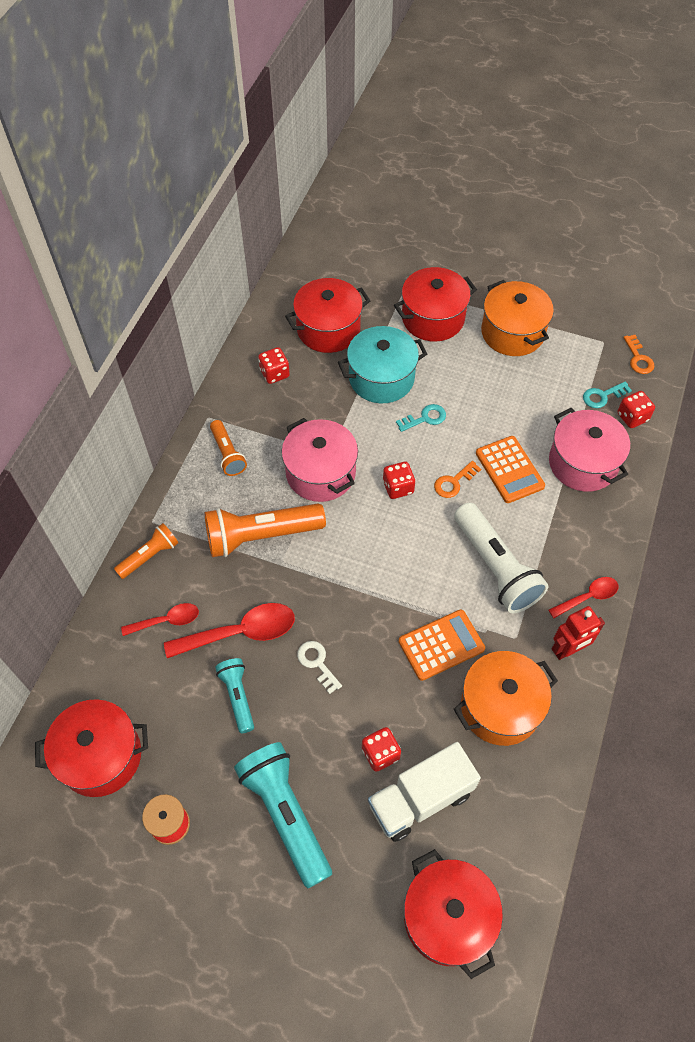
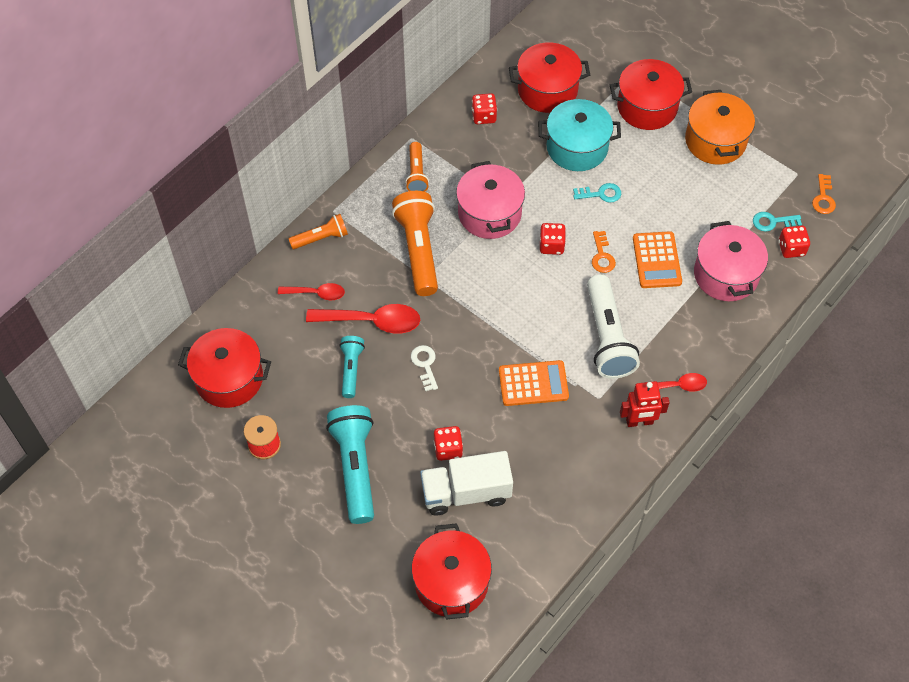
camera: 20 degrees right, 0 degrees up
orange flashlight [204,504,326,557] -> orange flashlight turned 75 degrees clockwise [392,191,438,296]
orange key [434,461,481,498] -> orange key turned 75 degrees counterclockwise [592,231,616,273]
orange pot [454,651,558,746] -> none

